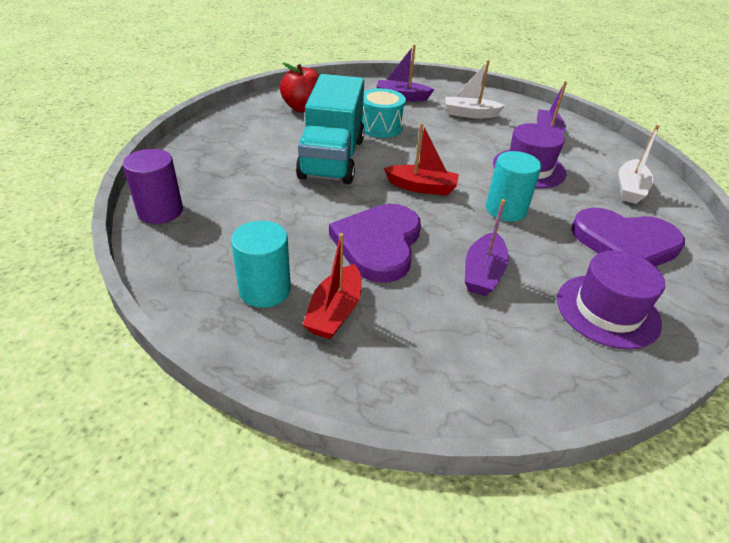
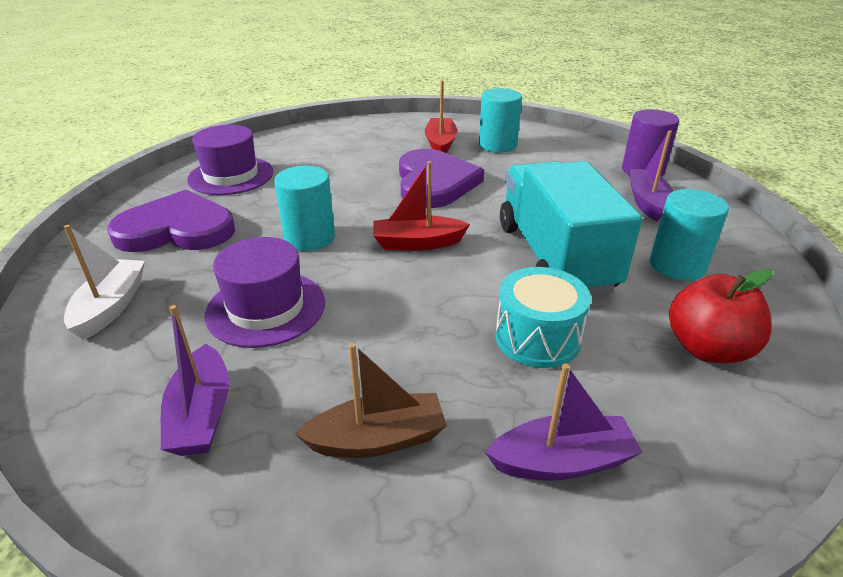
camera: 165 degrees right, 5 degrees down
white boat [445,60,505,118] -> brown boat [295,343,447,458]
purple boat [465,199,509,296] -> purple boat moved to [629,130,673,222]
none -> turquoise cylinder [650,189,729,281]

